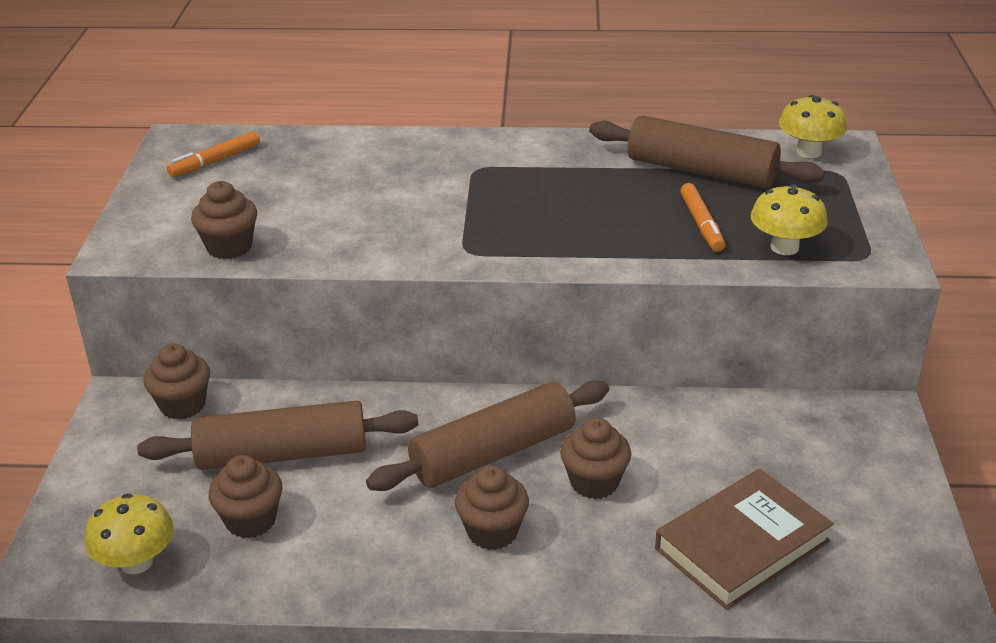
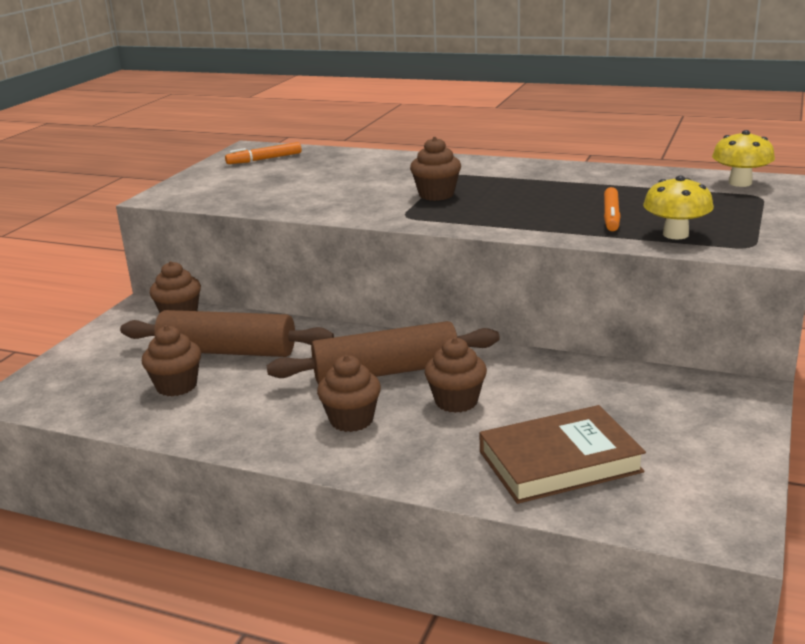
camera: 20 degrees right, 10 degrees down
yellow mushroom [85,494,174,574] -> none
brown cupcake [191,181,257,259] -> brown cupcake moved to [410,137,461,201]
brown rolling pin [589,115,825,188] -> none

